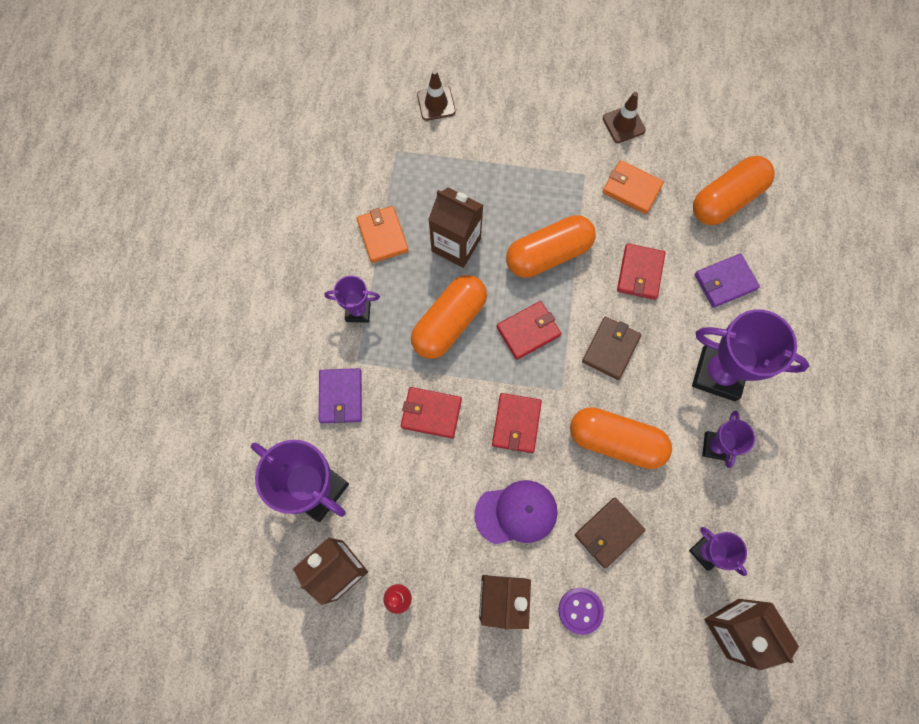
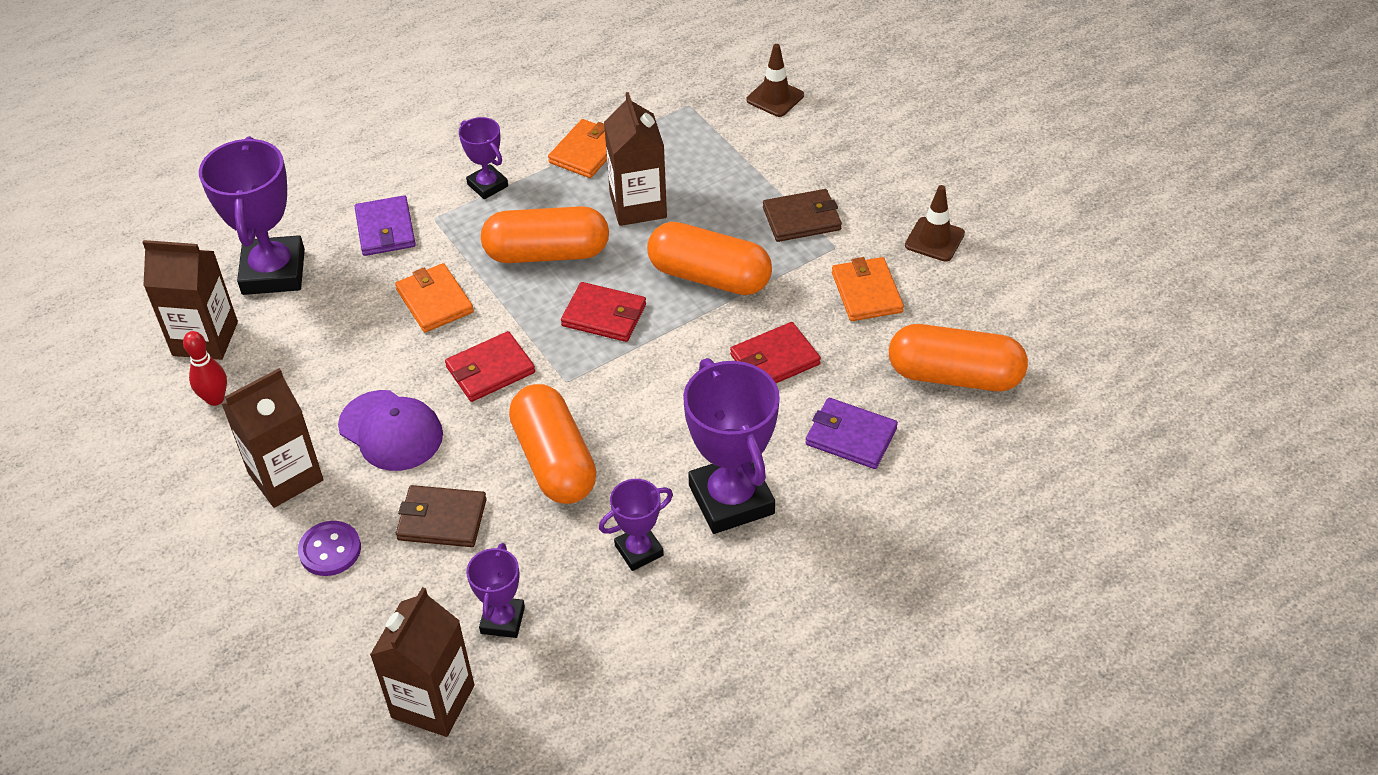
camera: 50 degrees right, 25 degrees down
purple wallet [319,368,362,423] -> purple wallet turned 60 degrees counterclockwise [354,195,416,256]
red wallet [401,387,462,438] -> orange wallet [395,263,474,332]
brown wallet [582,317,641,380] -> brown wallet moved to [763,189,842,242]

